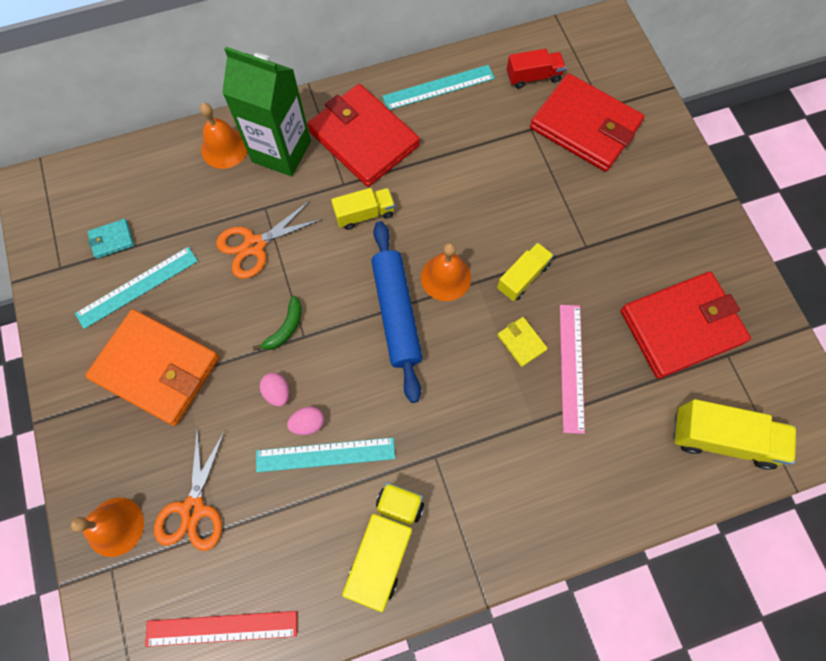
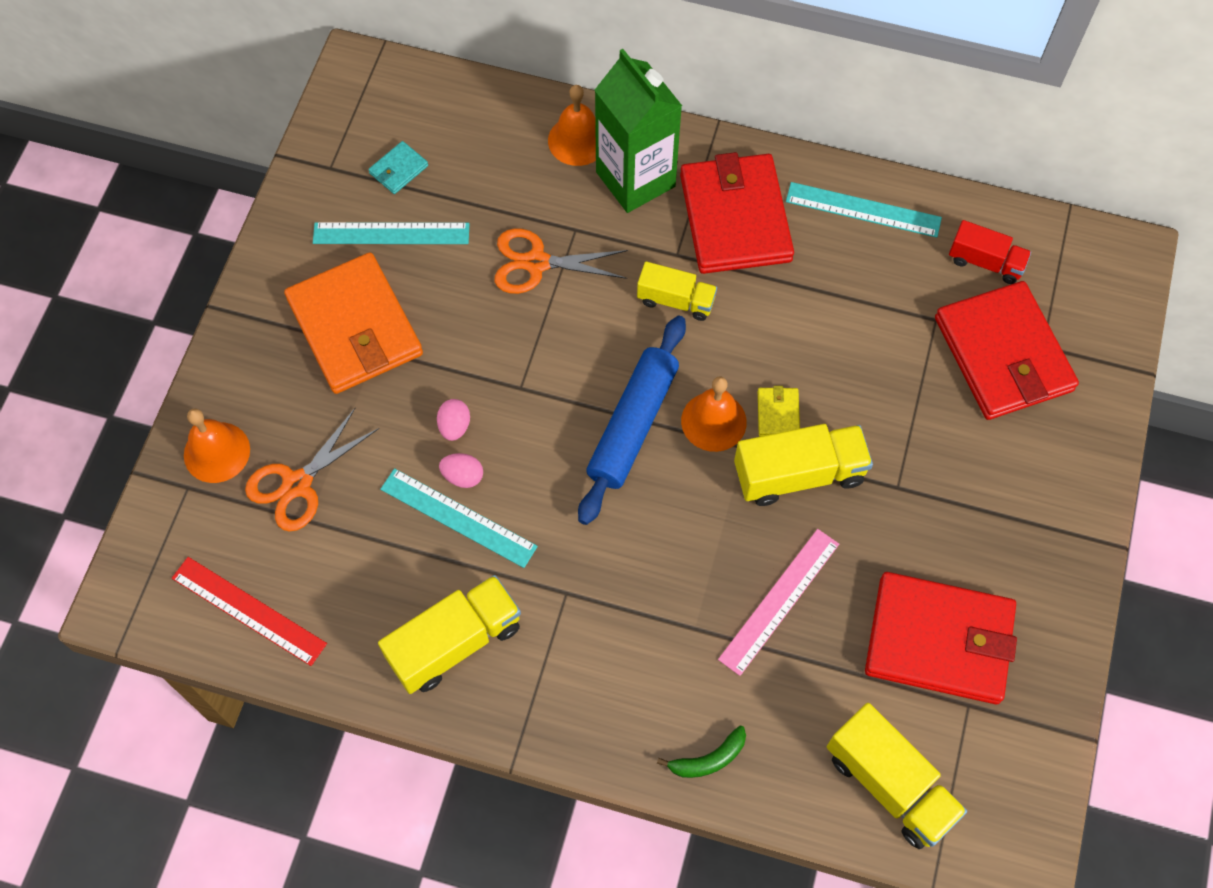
camera: 35 degrees right, 5 degrees down
turquoise wallet [87,219,134,259] -> turquoise wallet turned 60 degrees counterclockwise [368,141,428,194]
green banana [253,296,302,351] -> green banana moved to [657,726,746,778]
yellow truck [497,242,554,301] -> yellow truck [734,424,873,506], size x1.60
yellow wallet [498,317,548,367] -> yellow wallet moved to [758,386,800,437]

